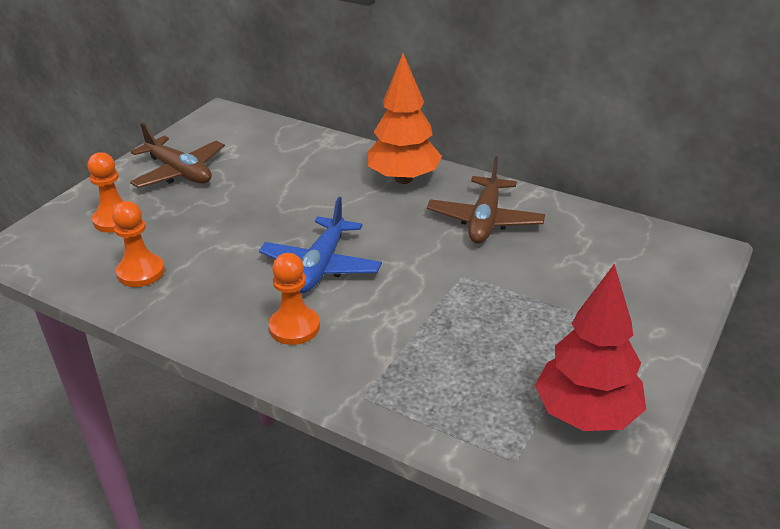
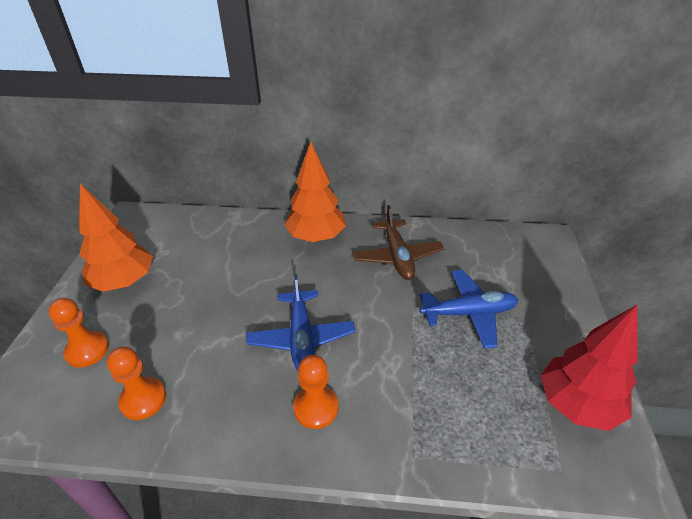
camera: 25 degrees left, 5 degrees up
brown plane [130,123,225,188] -> orange tree [79,183,153,292]
none -> blue plane [419,270,518,349]

